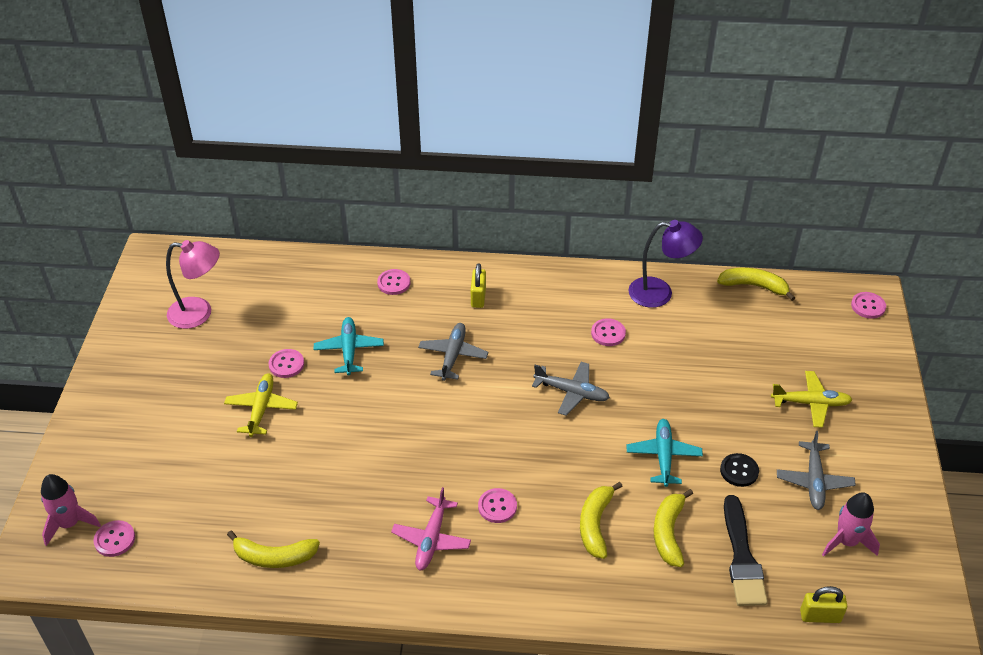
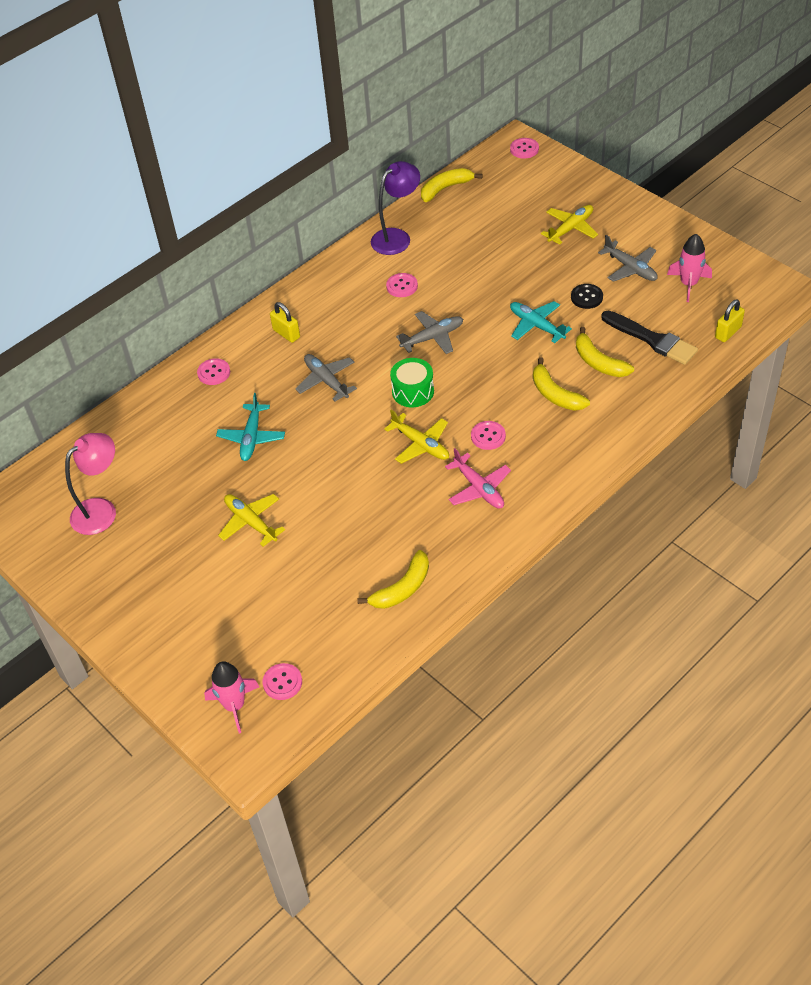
camera: 45 degrees left, 5 degrees up
pink button [269,349,304,378] -> none
turquoise plane [314,317,384,376] -> turquoise plane turned 120 degrees counterclockwise [216,393,285,461]
none -> yellow plane [384,410,449,464]
none -> green drum [390,358,434,407]

